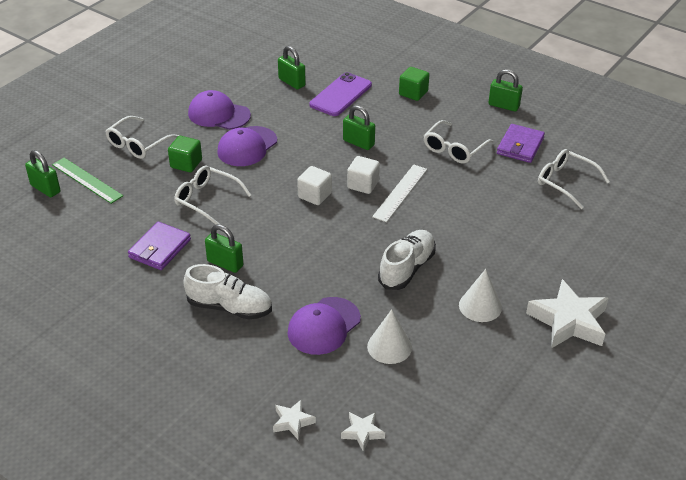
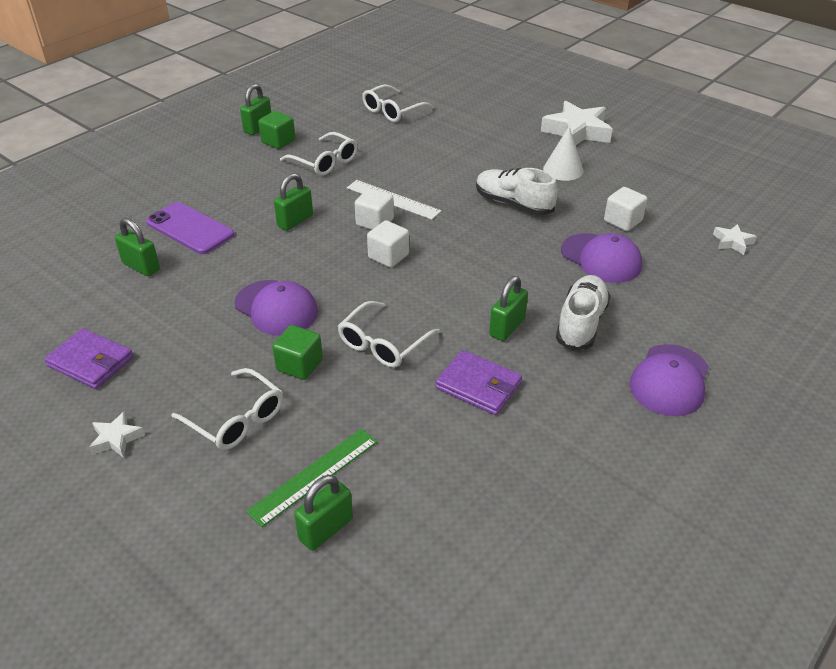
camera: 85 degrees left, 0 degrees up
purple cap [188,90,251,130] -> purple cap moved to [629,344,709,416]
white star [273,400,316,440] -> white star moved to [89,411,145,458]
green padlock [278,46,306,90] -> green padlock turned 75 degrees clockwise [115,218,160,276]
white cone [367,309,412,364] -> white cube [604,187,647,231]
green cube [399,67,429,101] -> green cube moved to [258,111,296,149]
purple wallet [497,124,545,163] -> purple wallet moved to [44,328,133,389]

